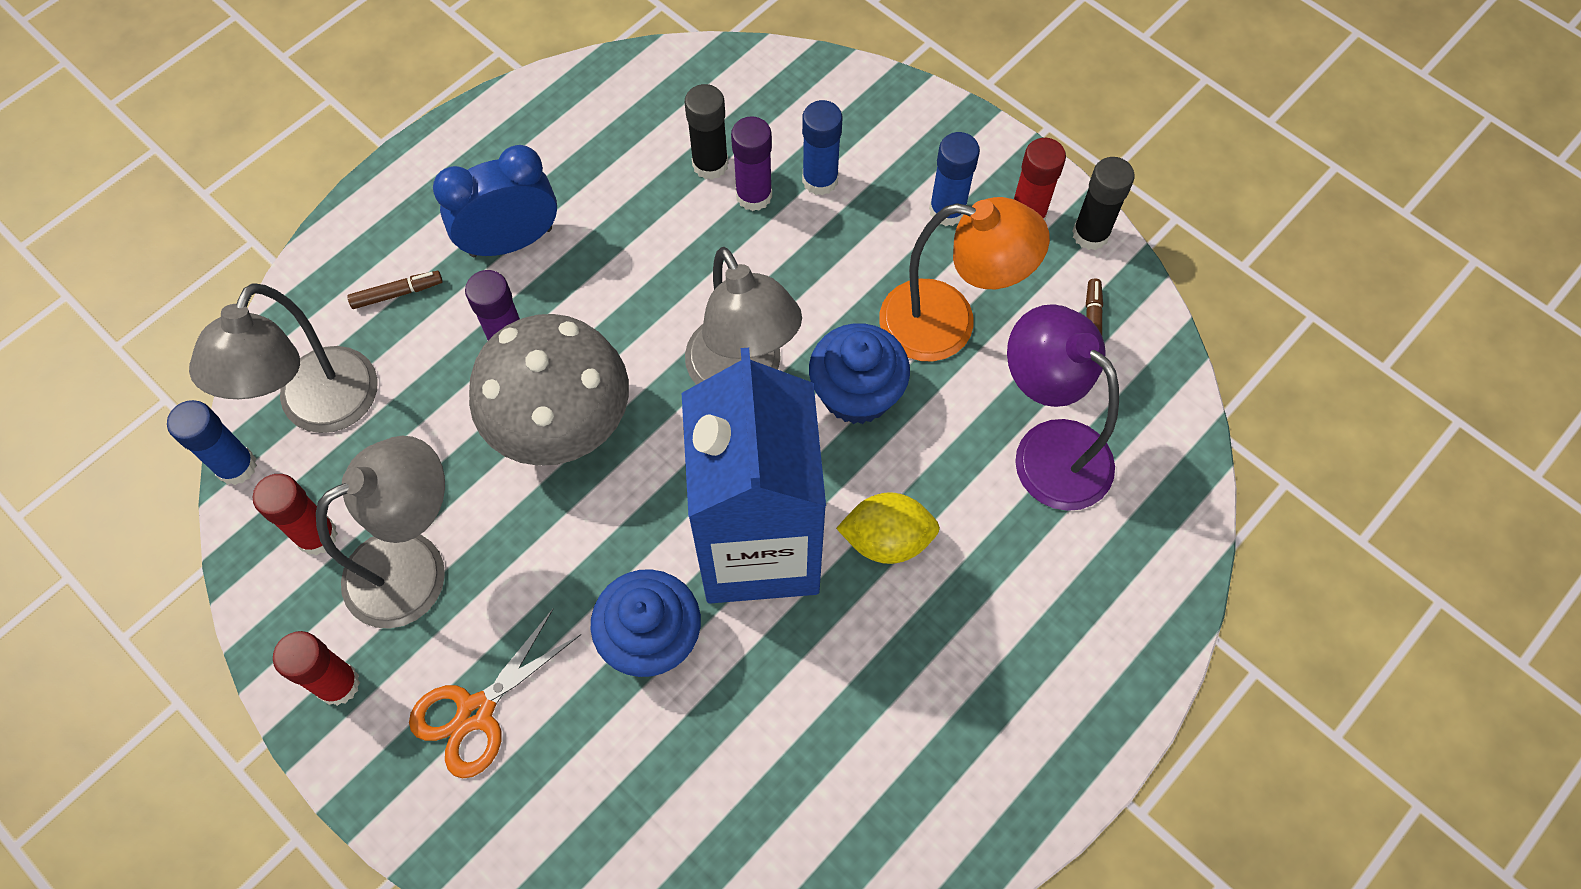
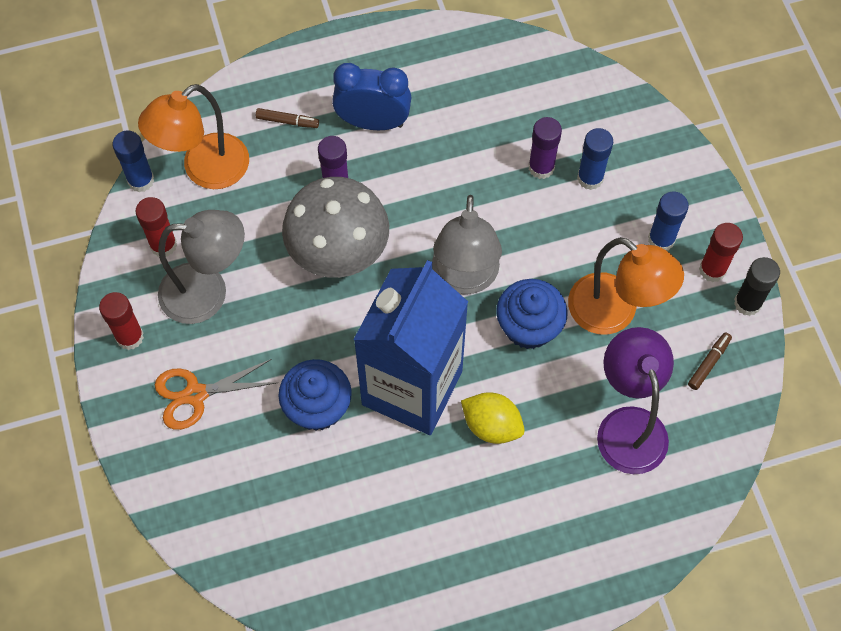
camera: 30 degrees right, 0 degrees up
grey lamp [189,283,378,433] -> orange lamp [138,84,249,189]
black glue stick [685,84,728,180] -> none

